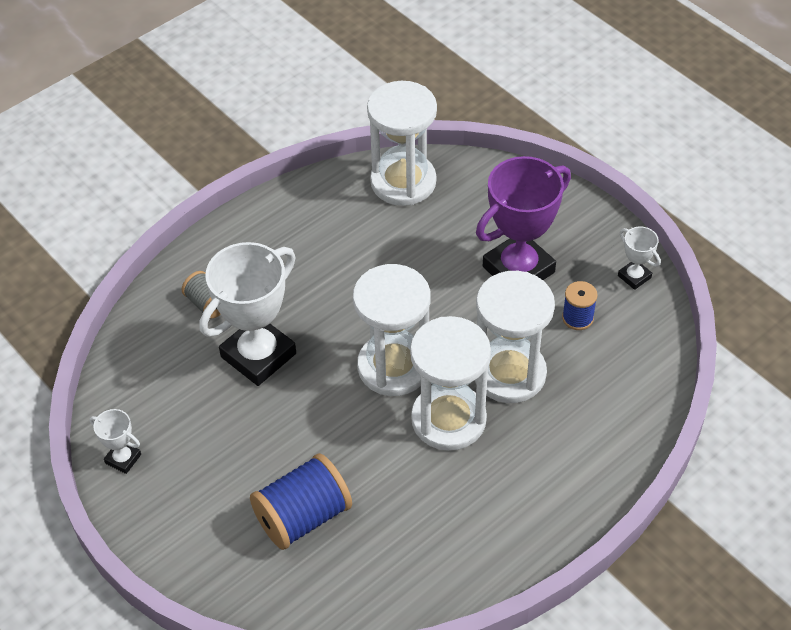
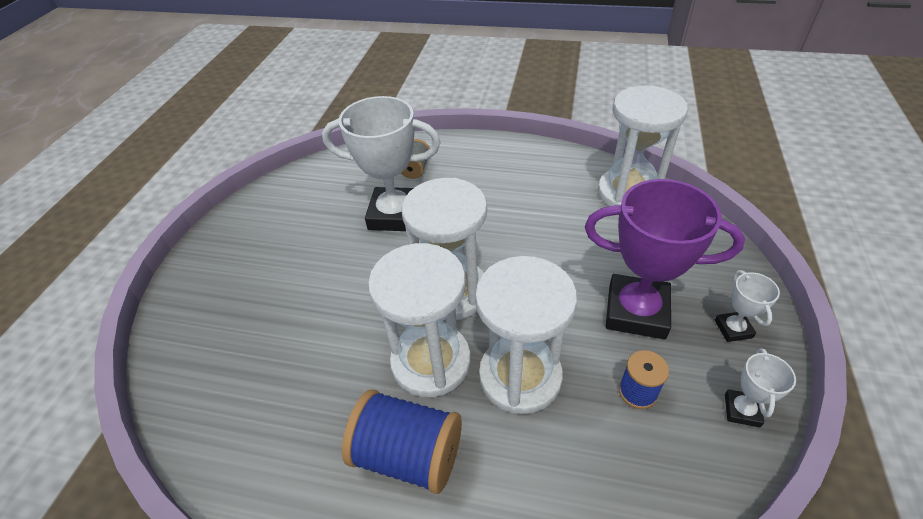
camera: 55 degrees right, 5 degrees down
white trophy [89,409,141,474] -> white trophy moved to [715,270,780,342]
blue spool [250,453,352,550] -> blue spool moved to [342,390,462,494]

